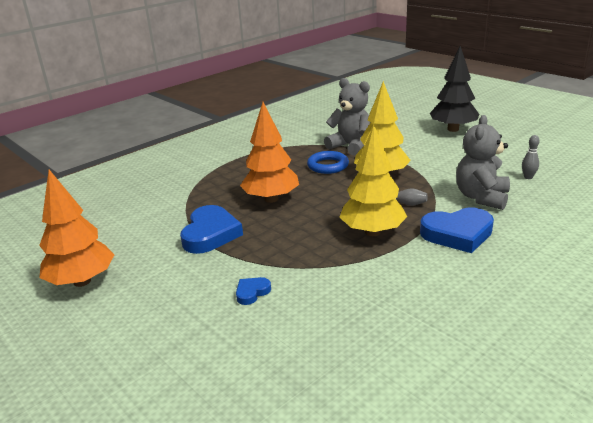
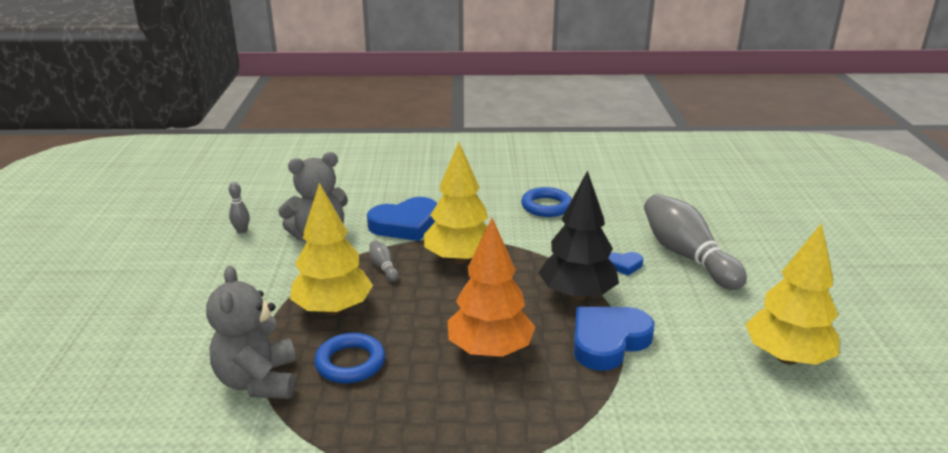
camera: 140 degrees left, 0 degrees up
orange tree [39,170,115,287] -> yellow tree [745,223,840,365]
blue heart [420,208,494,253] -> blue heart turned 120 degrees clockwise [367,197,438,241]
black tree [430,46,479,132] -> black tree moved to [538,170,619,301]
none -> blue ring [521,187,572,217]
none -> grey bowling pin [644,194,747,290]

